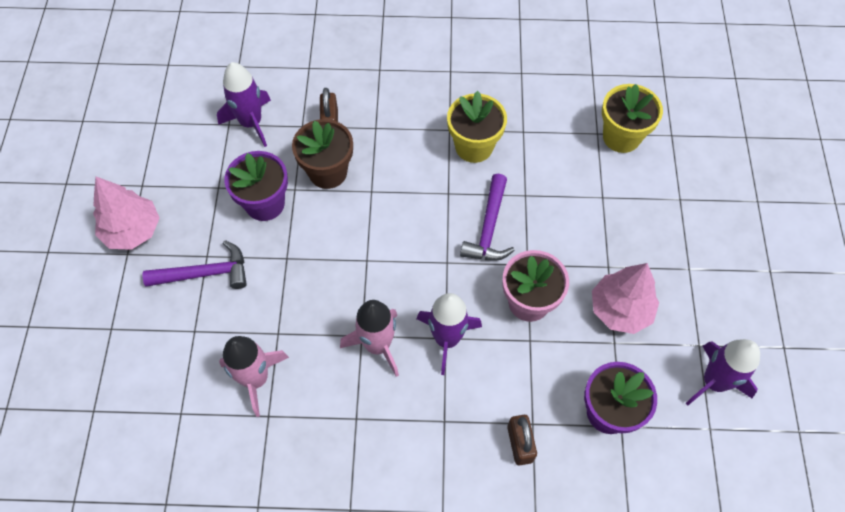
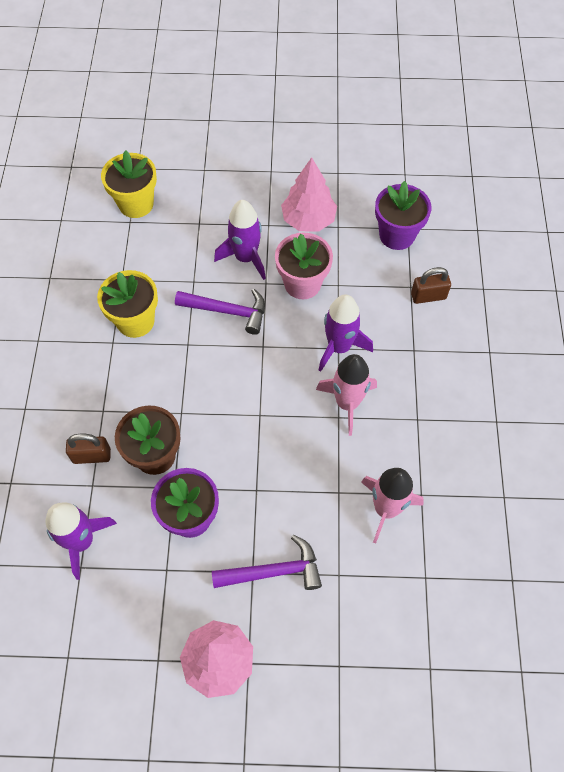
camera: 90 degrees left, 0 degrees up
purple hammer [143,240,247,289] -> purple hammer turned 90 degrees clockwise [212,535,322,590]
purple rocket [686,339,760,406] -> purple rocket moved to [214,200,266,280]

